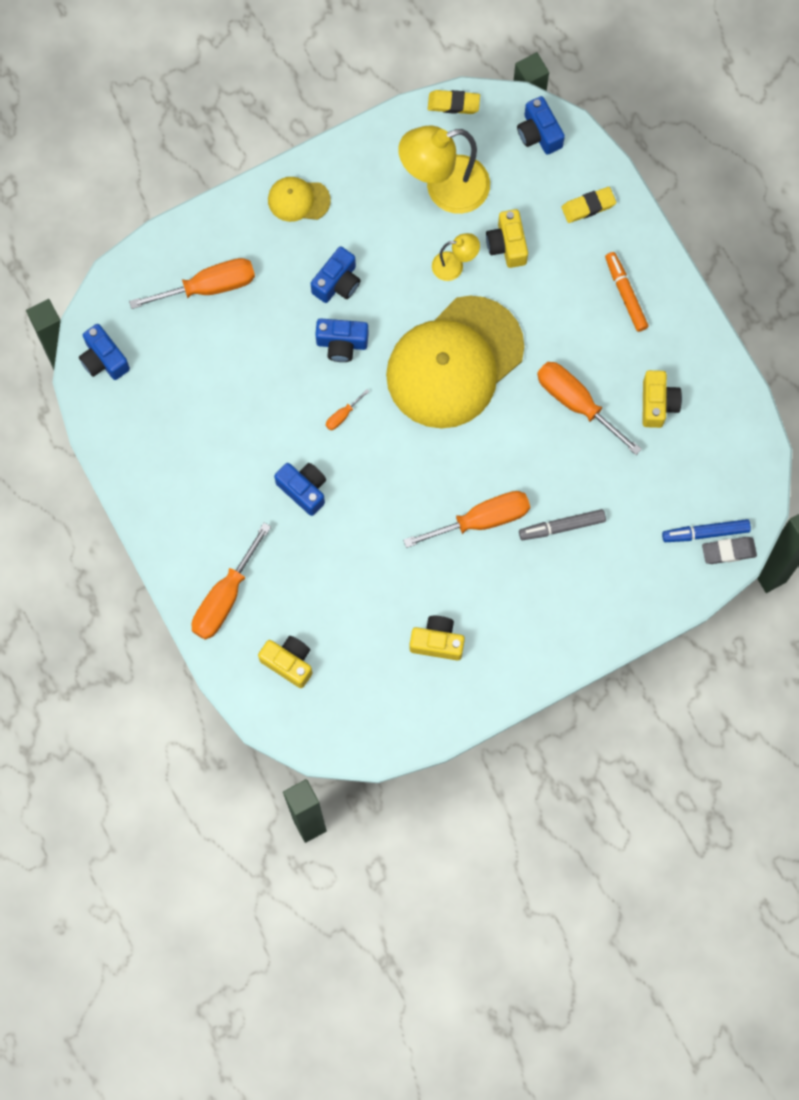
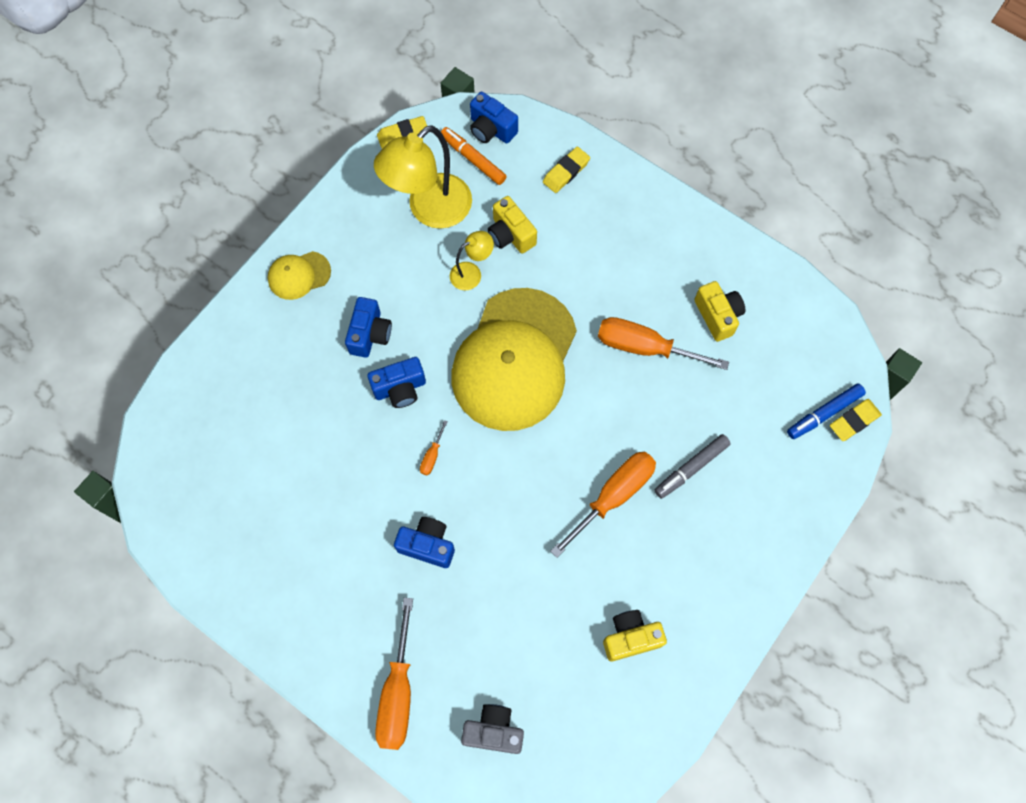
camera: 25 degrees left, 5 degrees down
blue camera [79,324,130,380] -> none
orange screwdriver [129,258,255,309] -> none
yellow camera [258,636,312,688] -> grey camera [461,704,524,754]
orange marker [605,252,649,332] -> orange marker moved to [441,127,507,185]
grey eraser [702,537,757,564] -> yellow eraser [830,399,882,441]

